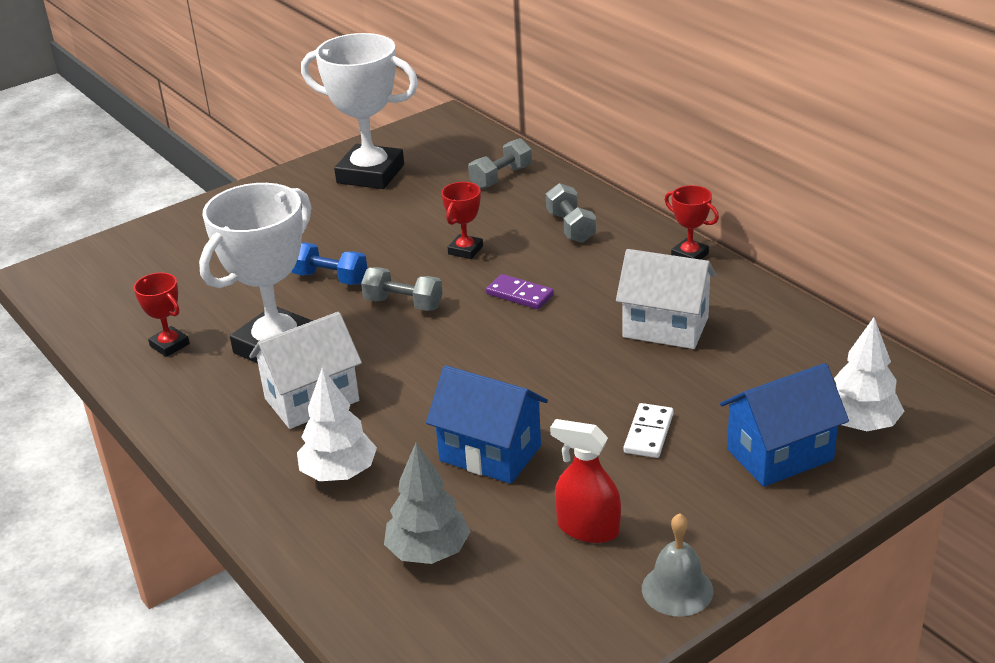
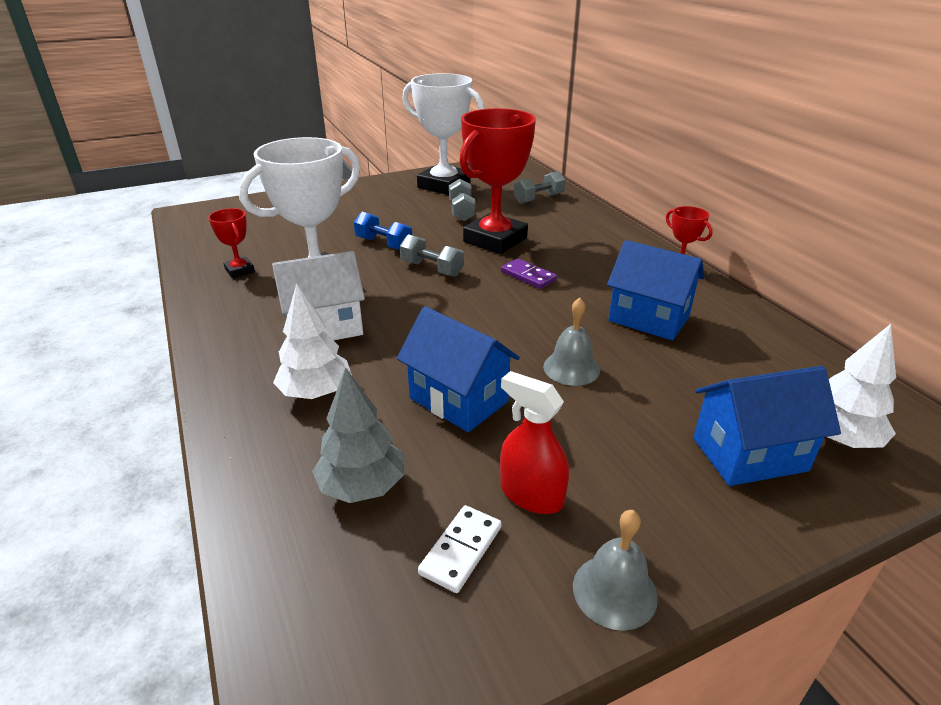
camera: 10 degrees right, 0 degrees up
red trophy [441,182,483,259] -> red trophy [459,108,536,254], size x2.19
grey dumbbell [546,183,596,243] -> grey dumbbell moved to [449,179,476,221]
white house [616,249,716,349] -> blue house [607,240,704,341]
white domino [624,403,673,458] -> white domino moved to [418,505,502,593]
none -> grey bell [543,297,600,386]

